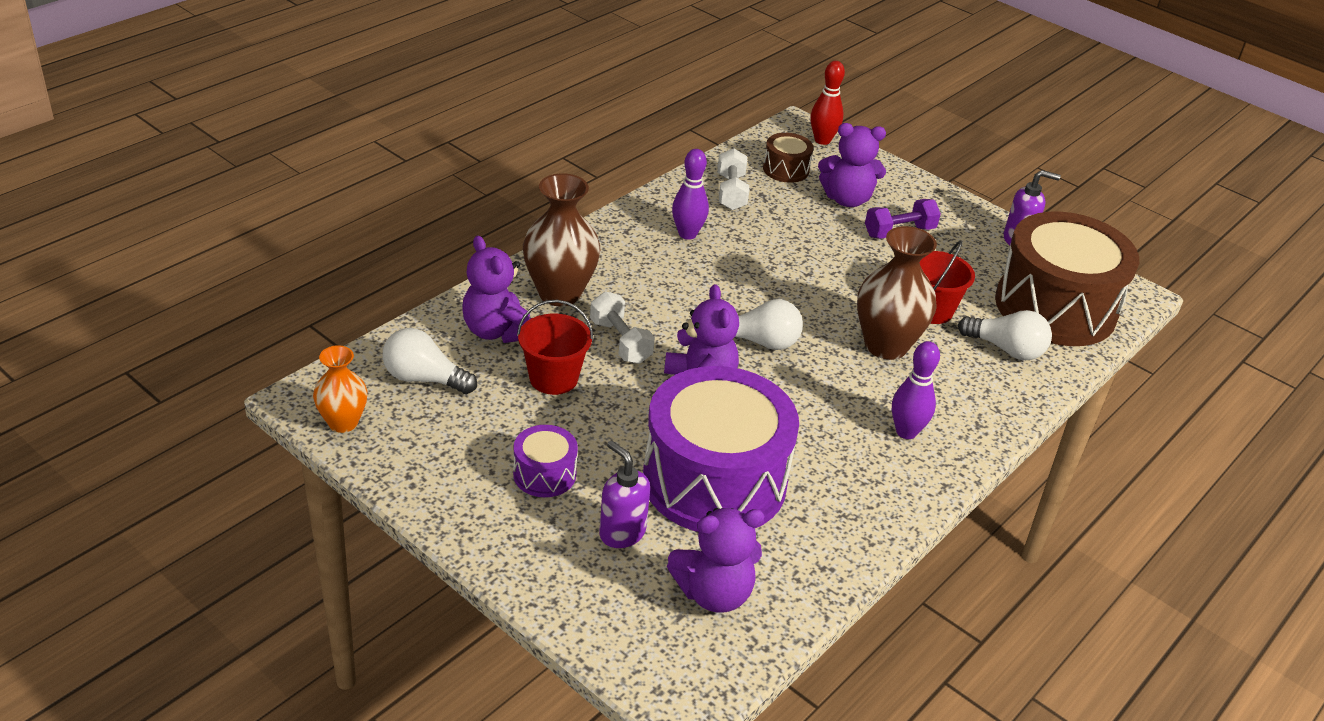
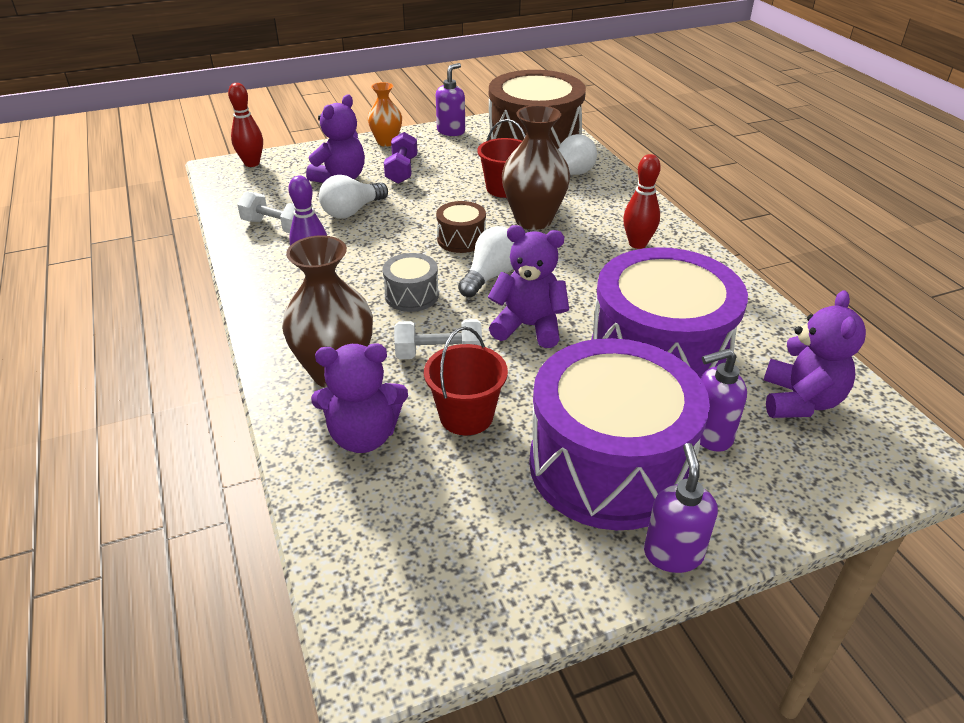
camera: 60 degrees left, 0 degrees up
orange vase [313,345,367,433] -> orange vase moved to [368,82,402,146]
white light bulb [382,328,477,394] -> white light bulb moved to [319,175,388,219]
purple drum [513,425,578,497] -> purple drum [529,338,710,530], size x2.32
brown drum [763,133,814,183] -> brown drum moved to [436,201,486,253]
purple bowling pin [892,341,940,439] -> red bowling pin [623,154,661,249]
none -> grey drum [382,253,439,312]
none -> purple soap dispenser [644,443,718,573]

